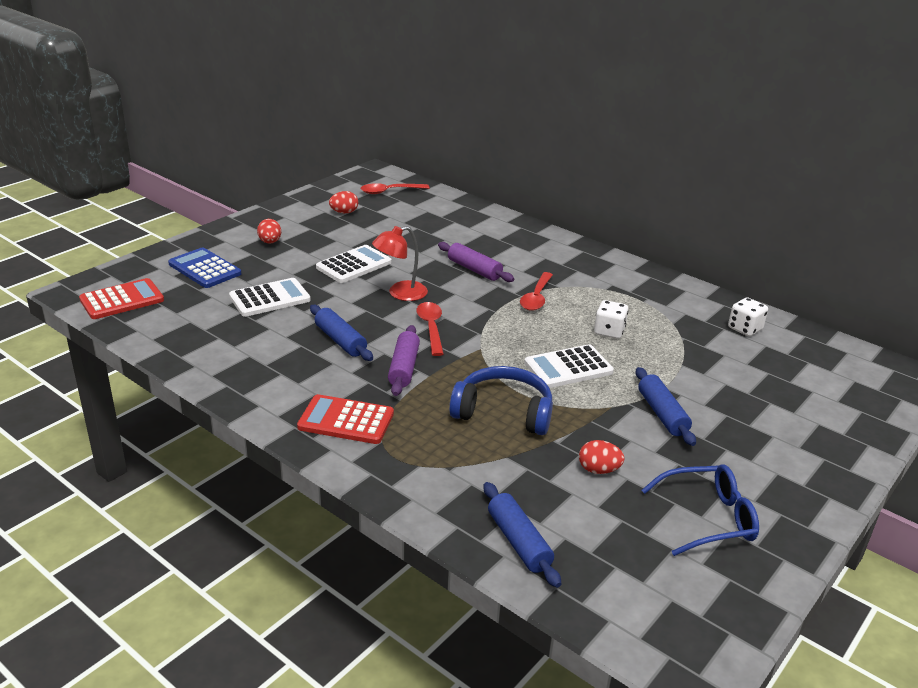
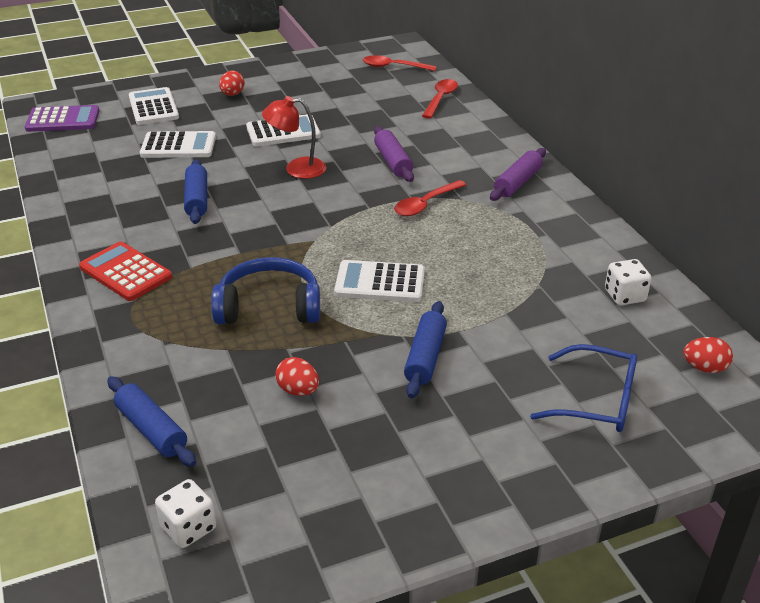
camera: 30 degrees right, 5 degrees up
red calculator [79,278,164,319] -> purple calculator [25,105,100,132]
blue calculator [168,247,241,288] -> white calculator [129,87,179,125]
red egg [329,191,358,213] -> red egg moved to [683,337,733,373]
purple rolling pin [388,325,420,396] -> purple rolling pin moved to [490,148,546,201]
red spoon [416,302,444,356] -> red spoon moved to [422,79,458,119]
blue headphones [449,366,553,435] -> blue headphones turned 45 degrees counterclockwise [211,257,320,324]
blue rolling pin [484,482,561,588] -> blue rolling pin turned 45 degrees counterclockwise [107,376,196,467]
white dice [594,300,628,339] -> white dice moved to [155,479,216,548]
blue glasses [642,464,759,556] -> blue glasses moved to [530,344,637,432]

